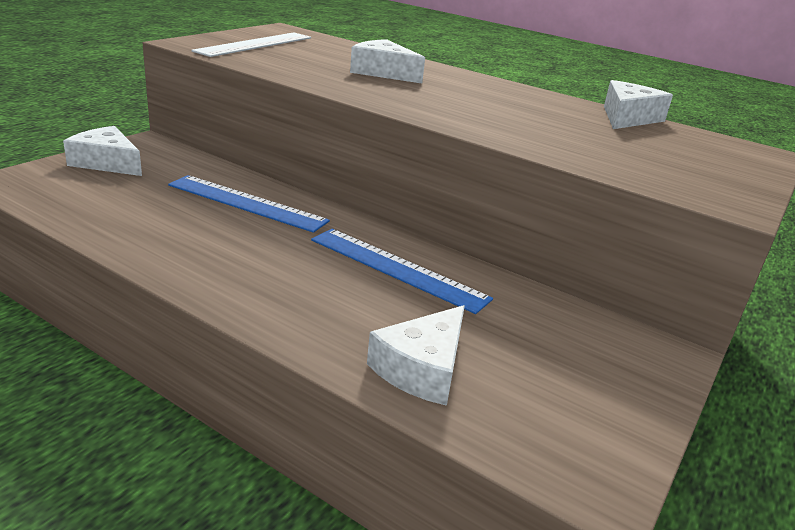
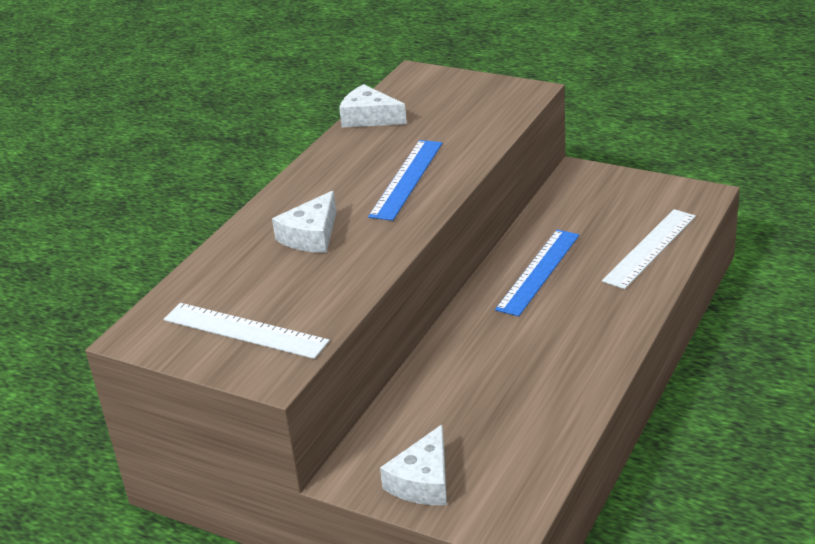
camera: 90 degrees left, 5 degrees up
blue ruler [168,175,330,233] -> blue ruler moved to [368,140,443,221]
white cheese [367,305,465,406] -> white ruler [602,209,696,289]

